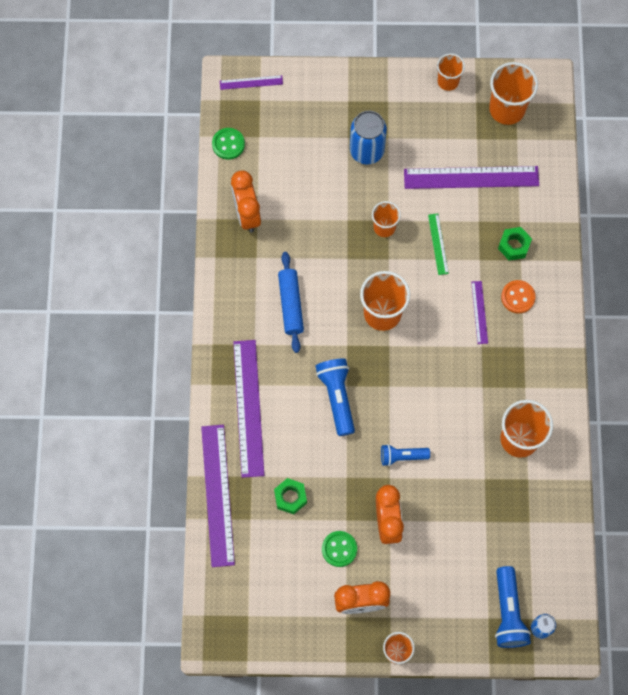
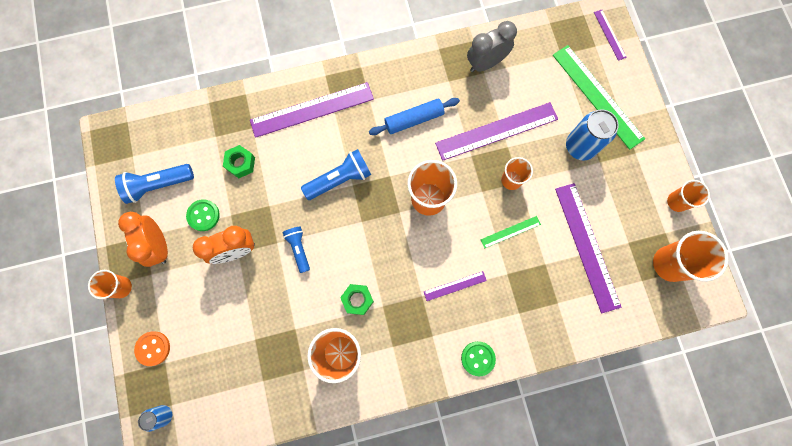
camera: 75 degrees right, 5 degrees up
purple ruler [201,425,235,567] -> purple ruler moved to [435,102,558,161]
green button [212,128,245,160] -> green button moved to [461,341,496,376]
orange clock [231,171,261,232] -> grey clock [467,21,517,72]
blue flashlight [495,566,531,648] -> blue flashlight moved to [115,164,194,204]
green nut [498,227,532,261] -> green nut moved to [340,284,374,315]
orange button [501,280,535,314] -> orange button moved to [134,332,170,366]
none -> green ruler [553,45,645,150]

